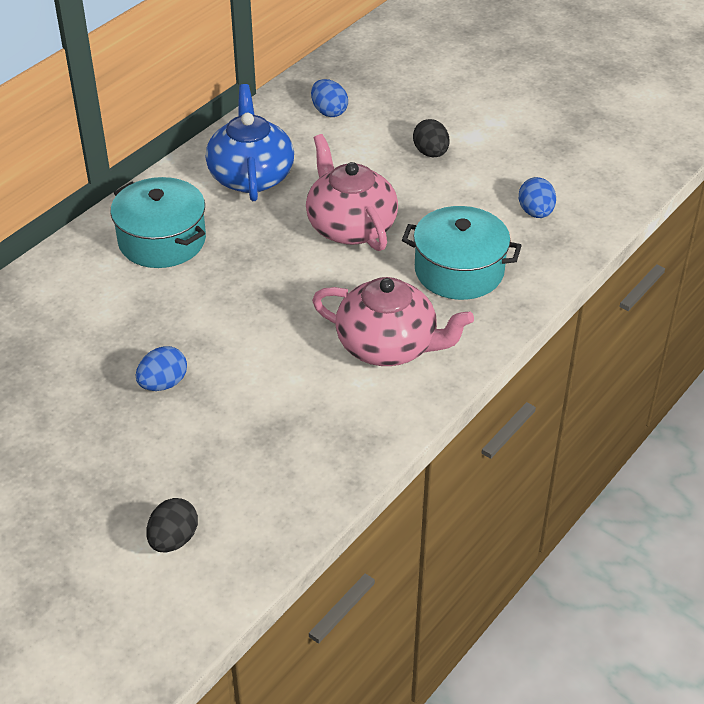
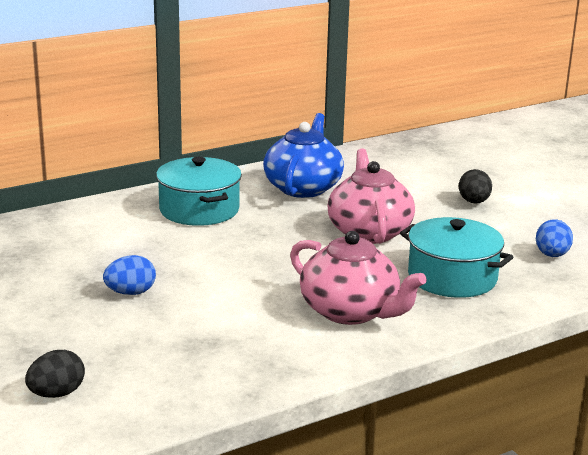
camera: 20 degrees right, 20 degrees down
blue egg [311,79,348,117] -> none

